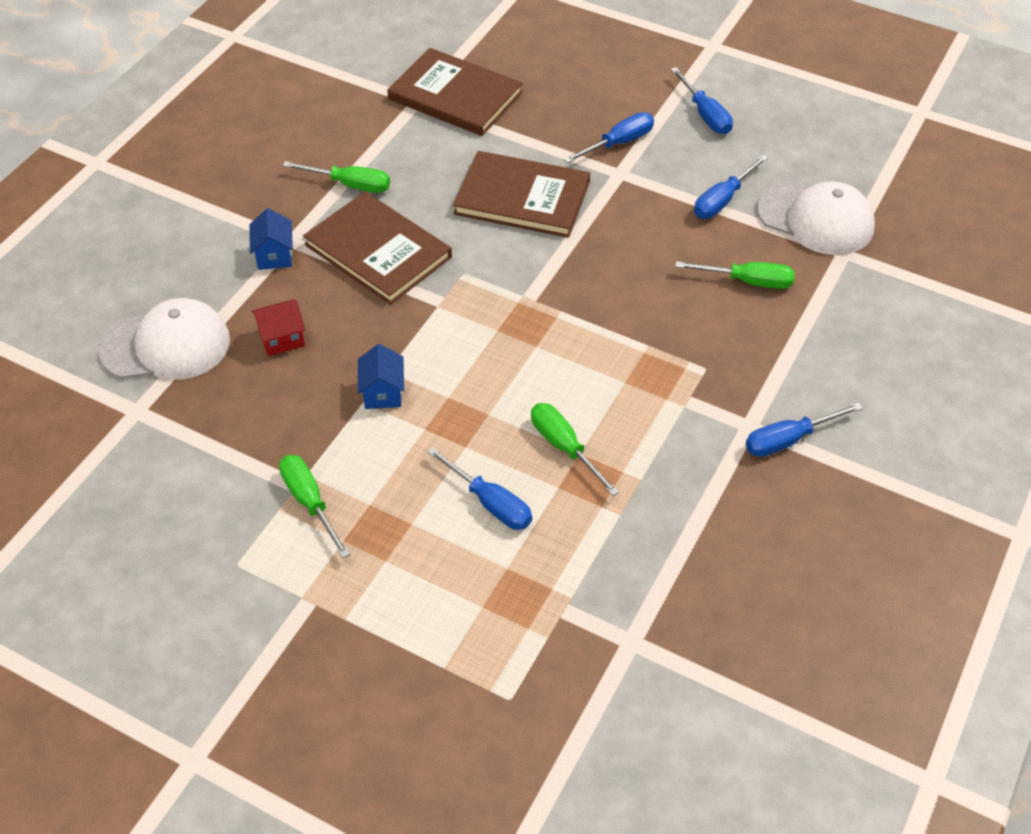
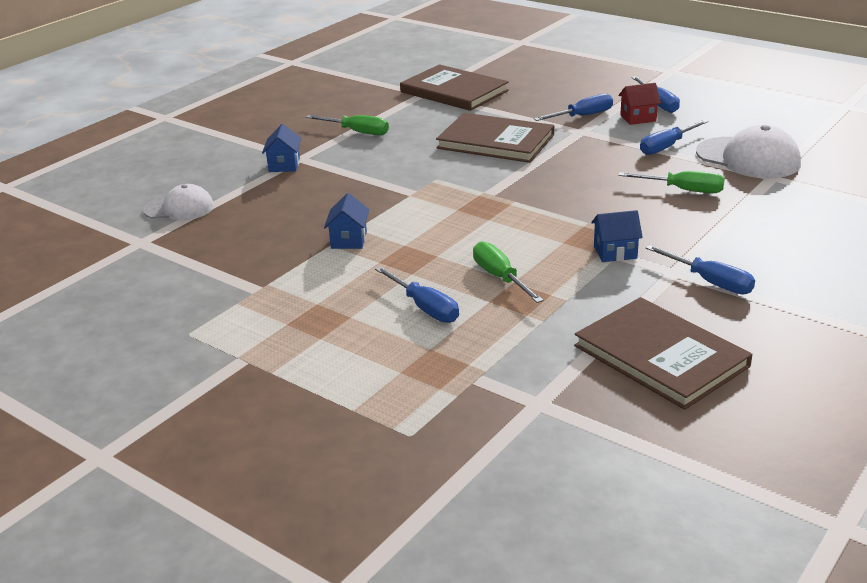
camera: 10 degrees right, 20 degrees down
white cap [98,298,230,380] -> white cap [143,184,214,220], size x0.65
red house [252,300,305,356] -> red house moved to [619,83,661,125]
green screwdriver [279,455,350,558] -> none
brown book [303,192,452,305] -> brown book moved to [574,297,752,410]
blue screwdriver [746,403,863,457] -> blue screwdriver turned 120 degrees counterclockwise [646,245,755,295]
none -> blue house [591,210,643,262]

